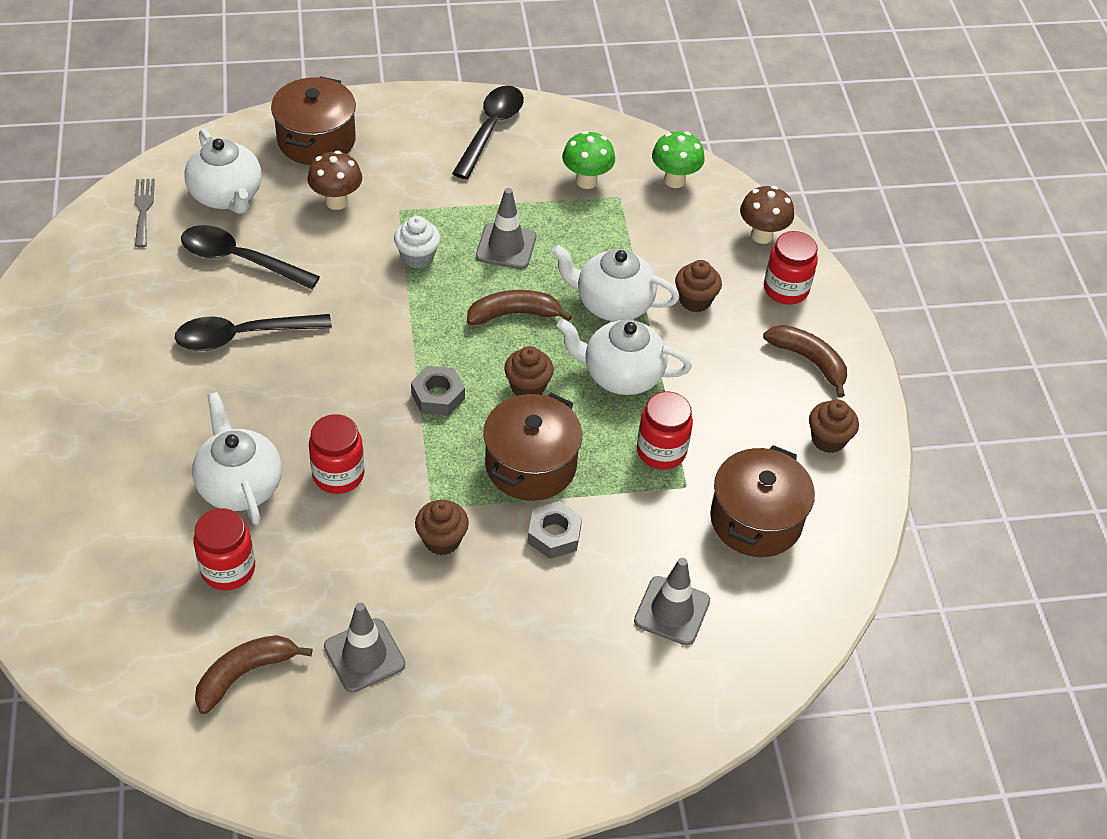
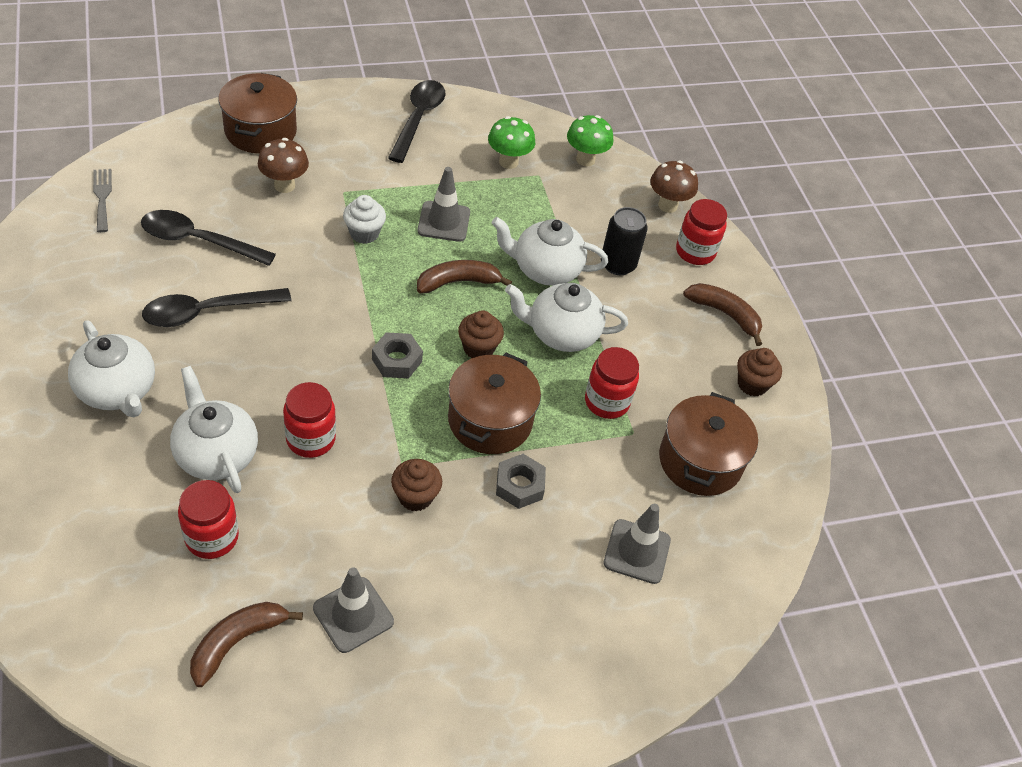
camera: 10 degrees left, 0 degrees up
white teapot [184,129,262,214] -> white teapot moved to [68,320,155,417]
brown cupcake [675,260,722,312] -> black can [601,207,648,275]

